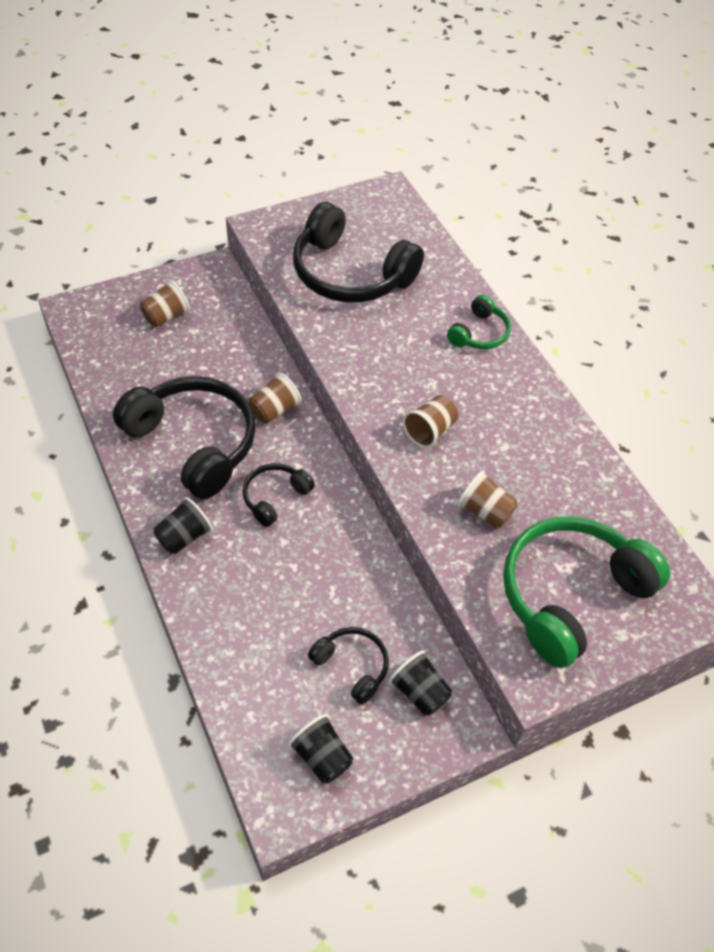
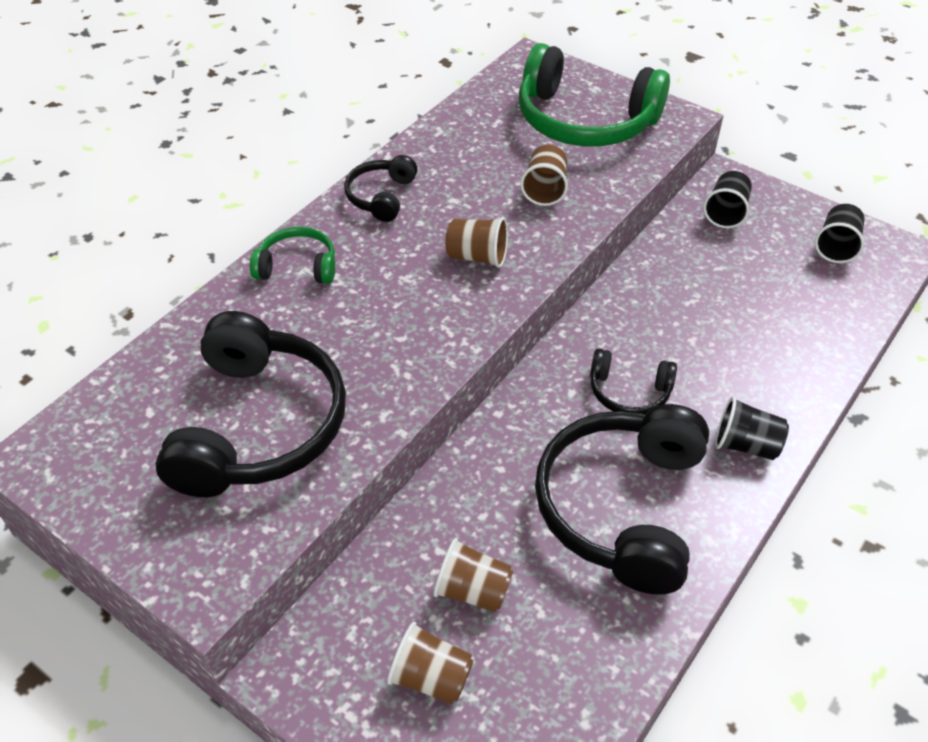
camera: 115 degrees left, 5 degrees down
brown cup [249,372,302,423] -> brown cup moved to [433,538,513,612]
black headphones [308,627,389,704] -> black headphones moved to [344,155,418,222]

